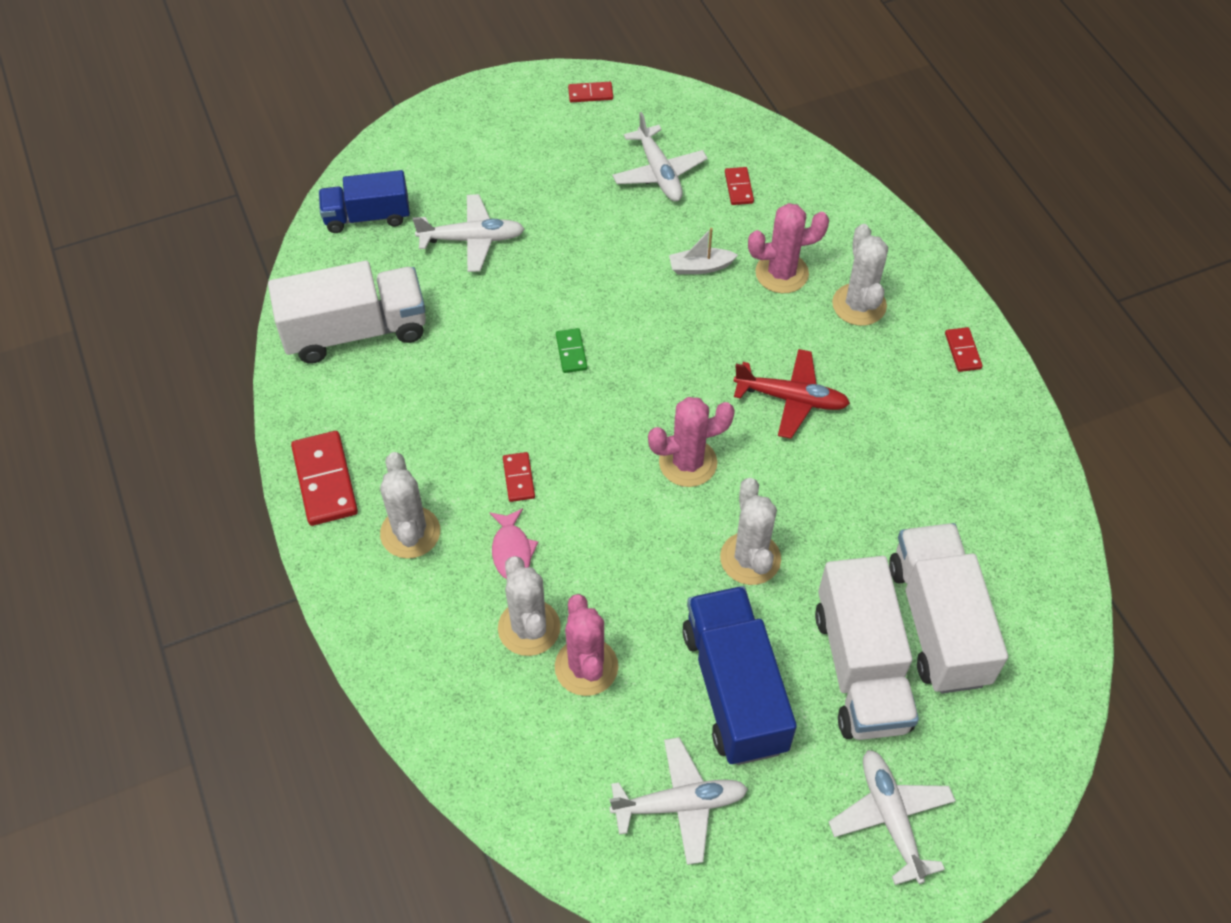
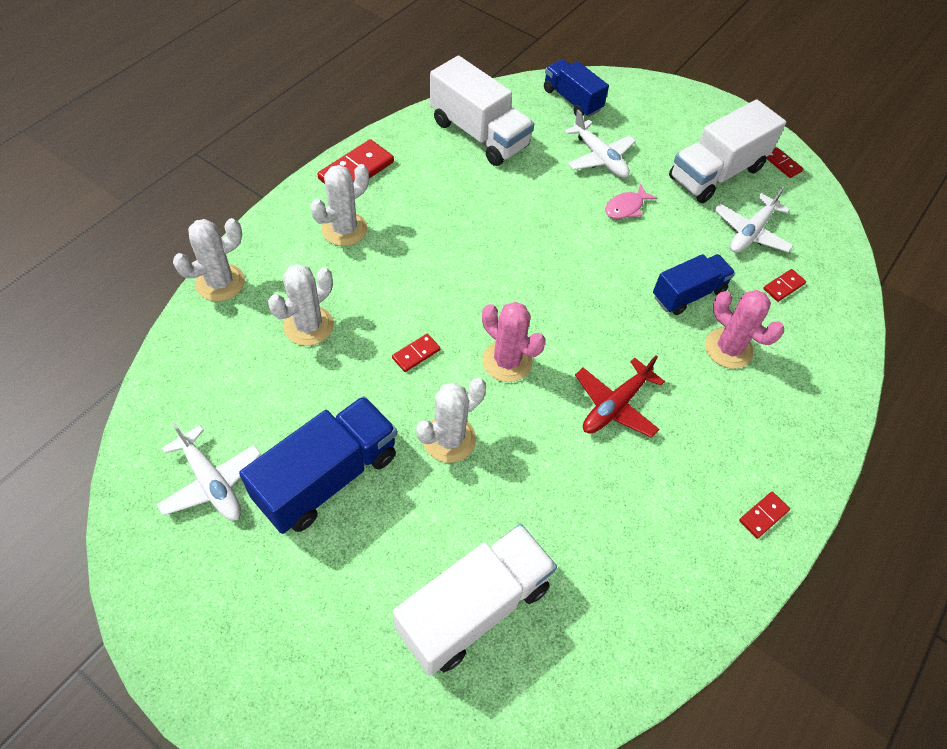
camera: 55 degrees right, 0 degrees up
pink fish [490,508,538,579] -> pink fish moved to [605,184,657,219]
red domino [503,452,535,502] -> red domino moved to [392,334,440,372]
pink cactus [555,594,618,696] -> none
green domino [556,328,587,373] -> none
white boat [669,228,738,274] -> blue truck [653,254,735,315]
red plane [733,349,850,439] -> red plane turned 60 degrees clockwise [575,355,665,438]
white truck [815,556,919,740] -> white truck moved to [669,99,786,203]
white plane [829,750,956,885] -> none
white cactus [832,224,888,326] -> white cactus moved to [173,218,245,301]

